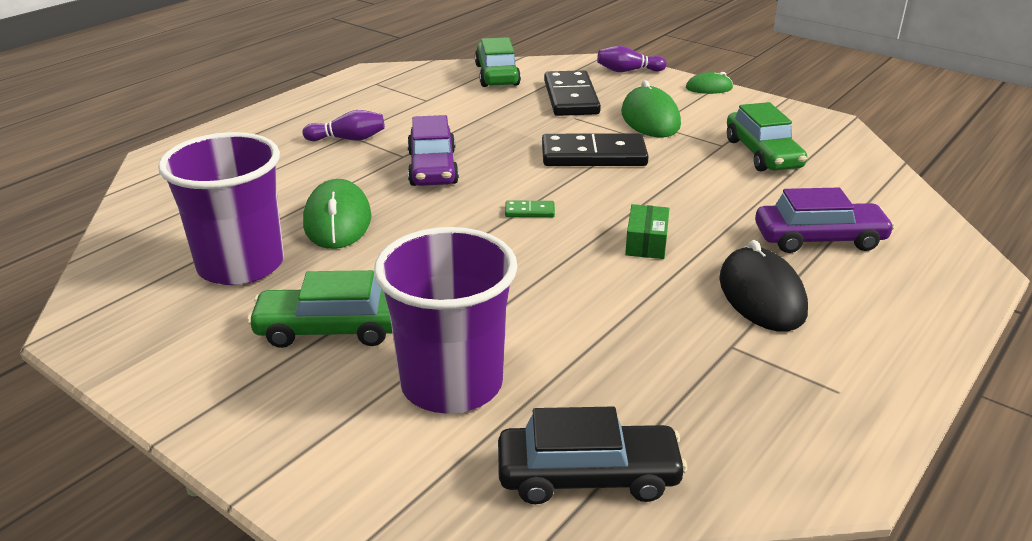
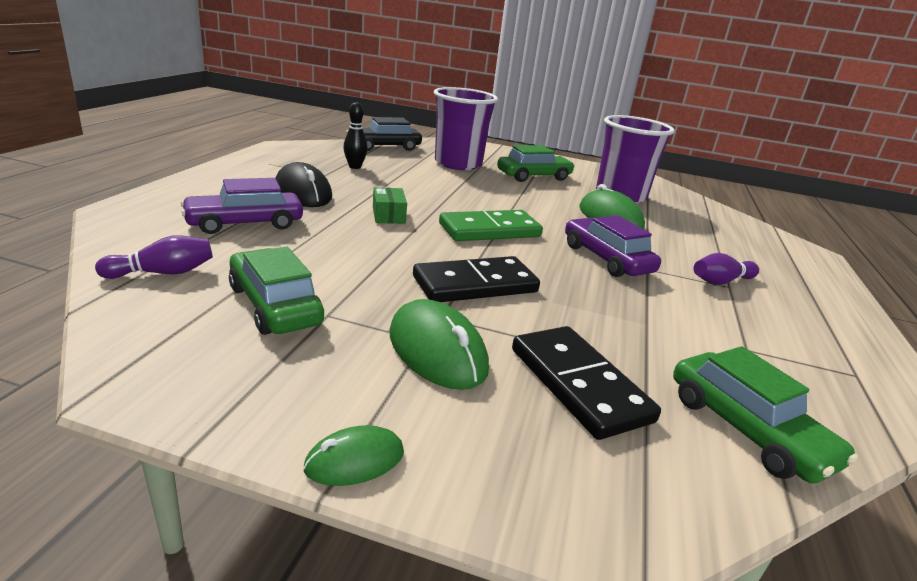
camera: 155 degrees right, 5 degrees down
green domino [505,200,555,217] -> green domino [439,210,543,241], size x2.33
purple bowling pin [597,46,667,72] -> purple bowling pin moved to [95,235,213,279]
none -> black bowling pin [343,102,368,169]

